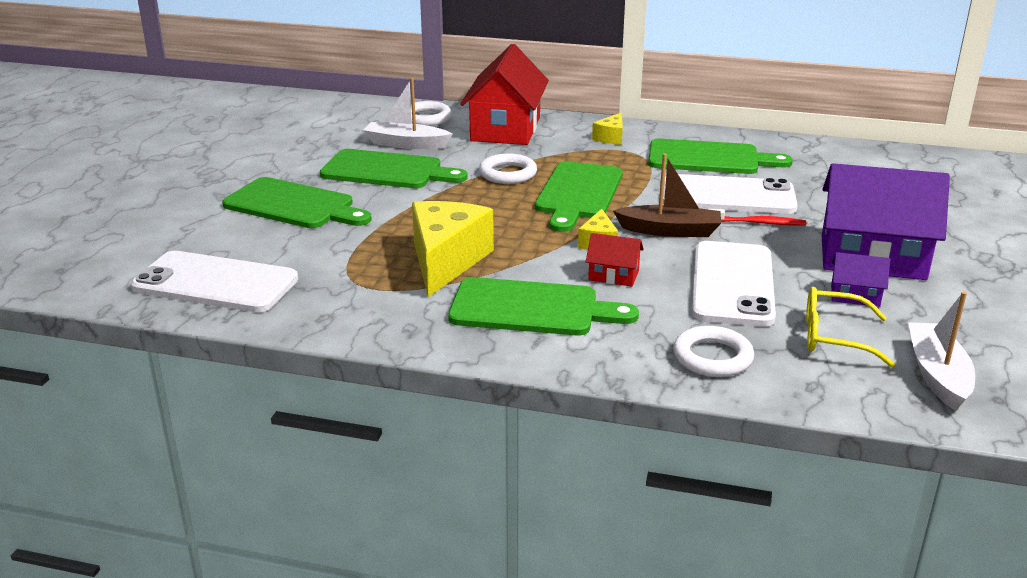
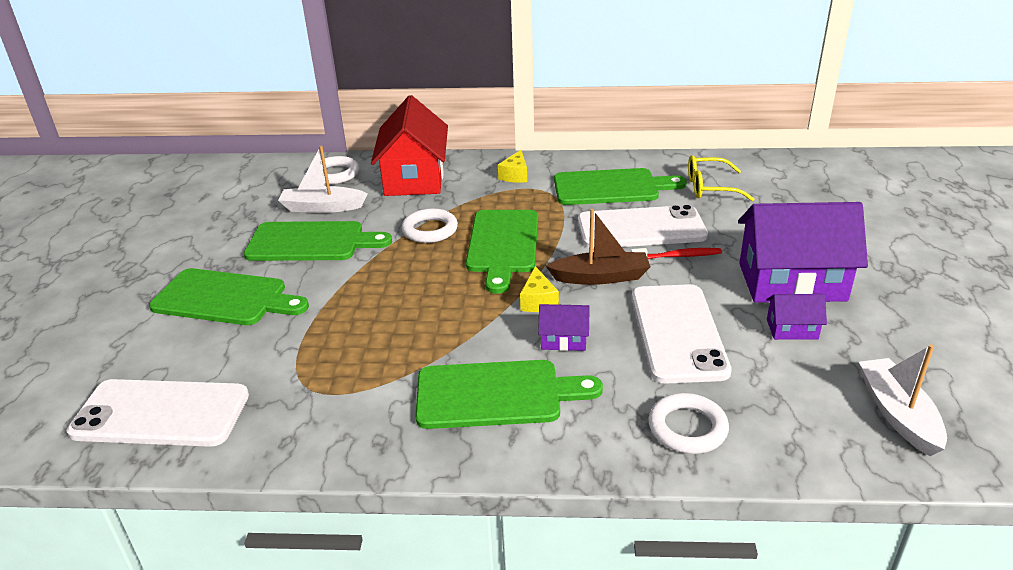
camera: 10 degrees left, 5 degrees up
yellow cheese [412,201,494,297] -> none
red house [586,233,644,286] -> purple house [538,304,590,351]
yellow glasses [806,286,895,367] -> yellow glasses moved to [688,155,754,201]

